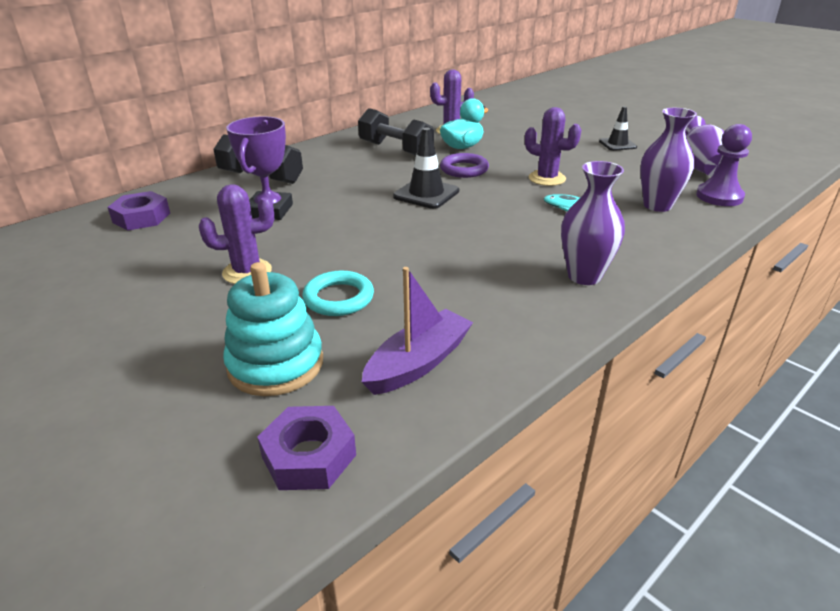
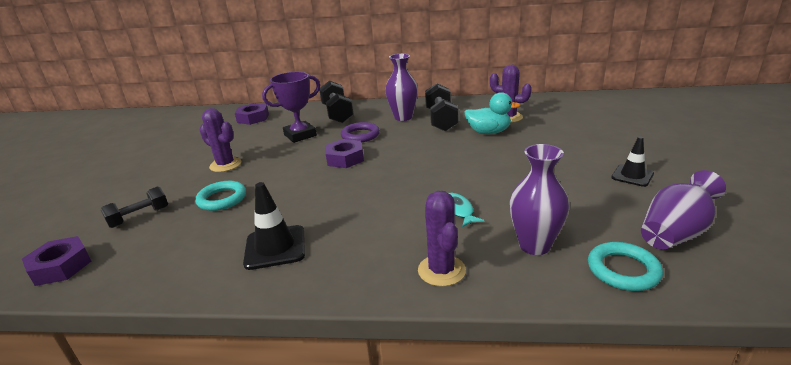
camera: 50 degrees right, 5 degrees down
turquoise stacking toy [223,262,323,396] -> black dumbbell [101,187,168,228]
purple boat [362,267,473,395] -> none
black traffic cone [393,127,459,209] -> black traffic cone moved to [243,182,305,270]
purple ring [440,153,489,178] -> purple ring moved to [341,122,380,142]
purple cactus [525,107,581,186] -> purple cactus moved to [418,191,466,287]
purple vase [561,161,625,285] -> purple vase moved to [385,54,418,121]
purple pawn [696,124,752,206] -> turquoise ring [588,242,663,291]
none -> purple nut [325,139,364,168]

